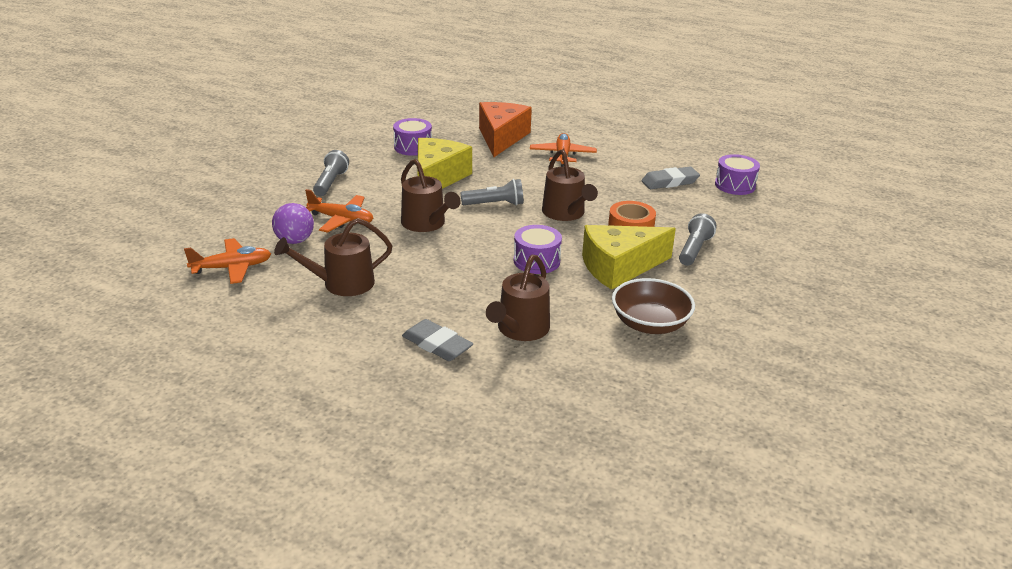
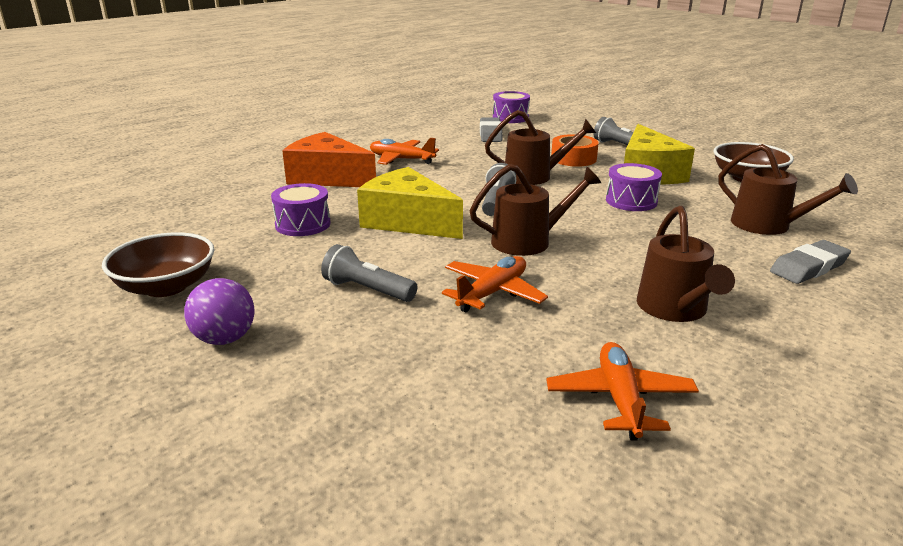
camera: 70 degrees left, 5 degrees down
purple ball [272,203,314,244] -> purple ball moved to [184,278,255,345]
none -> brown bowl [102,232,214,297]

